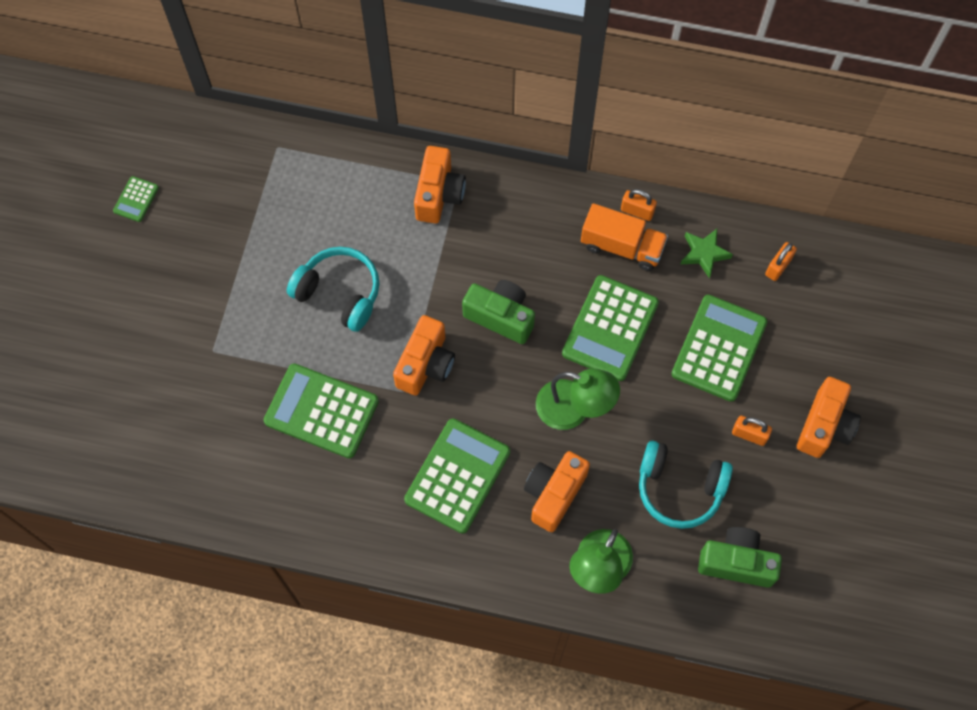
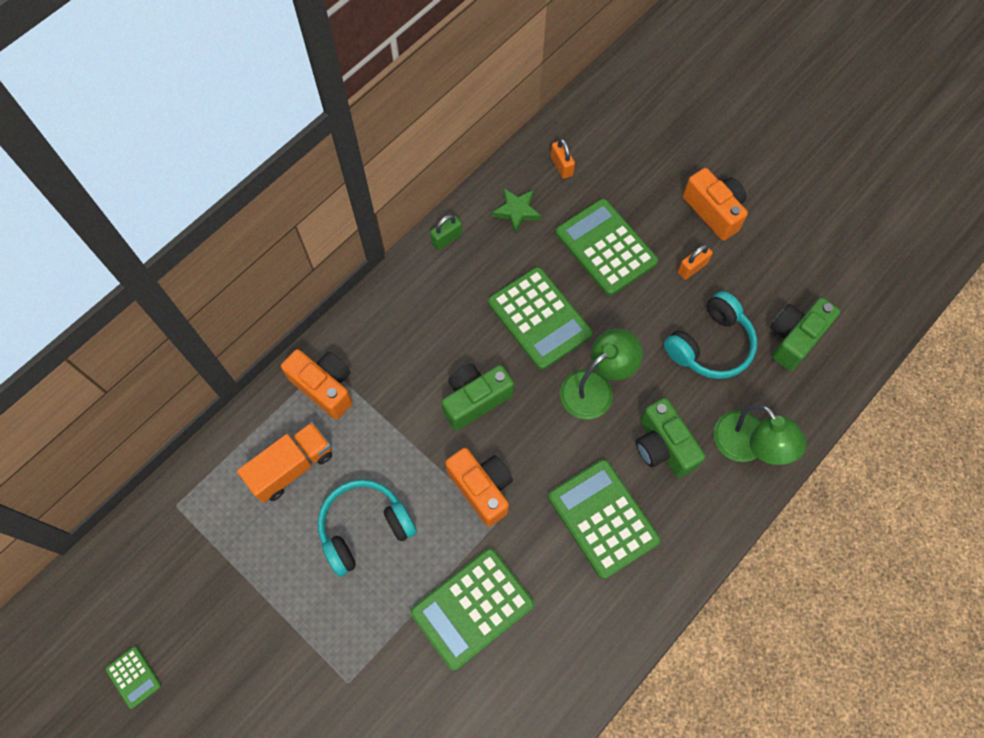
camera: 60 degrees left, 0 degrees up
orange camera [524,451,590,532] -> green camera [636,398,706,478]
orange truck [581,203,668,271] -> orange truck moved to [237,422,332,503]
orange padlock [621,189,657,221] -> green padlock [430,215,463,250]

